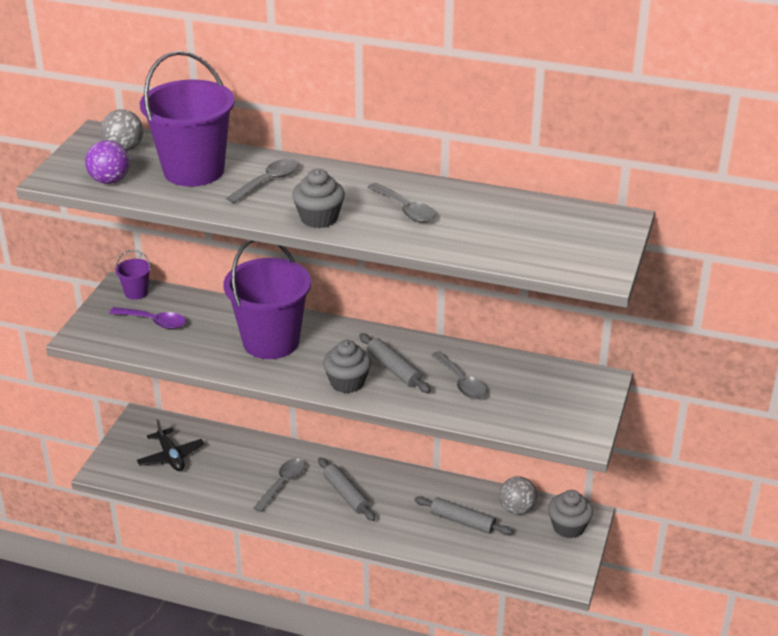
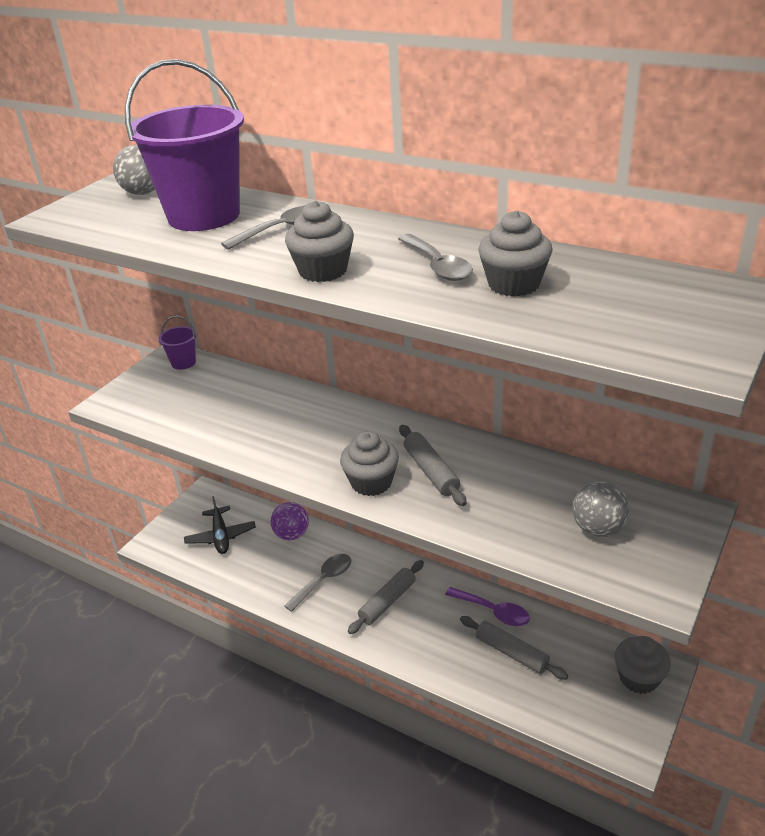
camera: 15 degrees right, 0 degrees up
purple ball [85,140,129,184] -> purple ball moved to [271,502,309,540]
purple spoon [109,307,186,329] -> purple spoon moved to [445,587,530,626]
purple bucket [223,240,311,359] -> none
grey rolling pin [318,457,375,521] -> grey rolling pin turned 60 degrees clockwise [348,560,424,634]
grey spoon [431,351,487,399] -> none
grey ball [499,476,537,515] -> grey ball moved to [573,481,630,537]
none -> grey cupcake [478,210,553,297]

